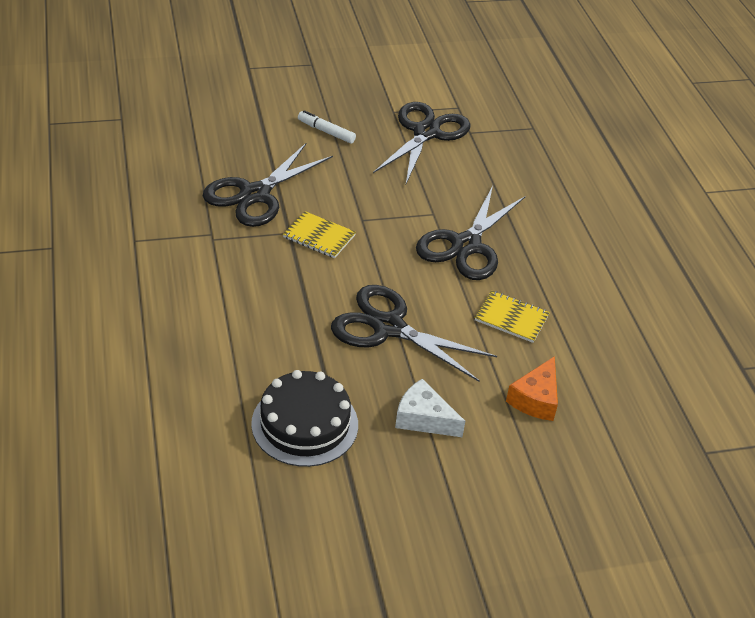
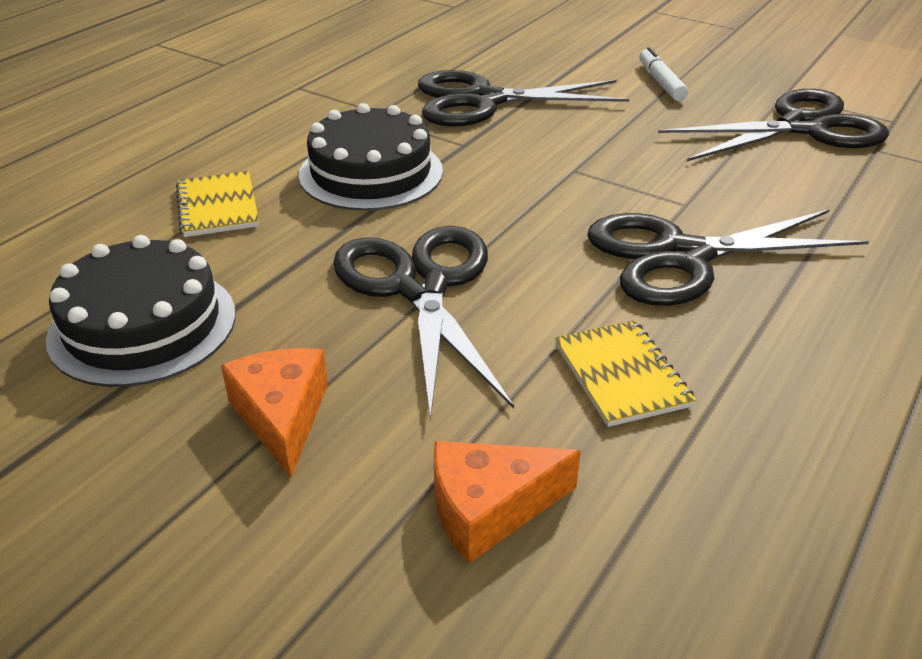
camera: 50 degrees right, 5 degrees down
yellow notebook [283,211,356,258] -> yellow notebook moved to [176,171,259,237]
white cheese [395,379,465,437] -> orange cheese [221,348,328,478]
none -> black cake [299,103,443,211]

